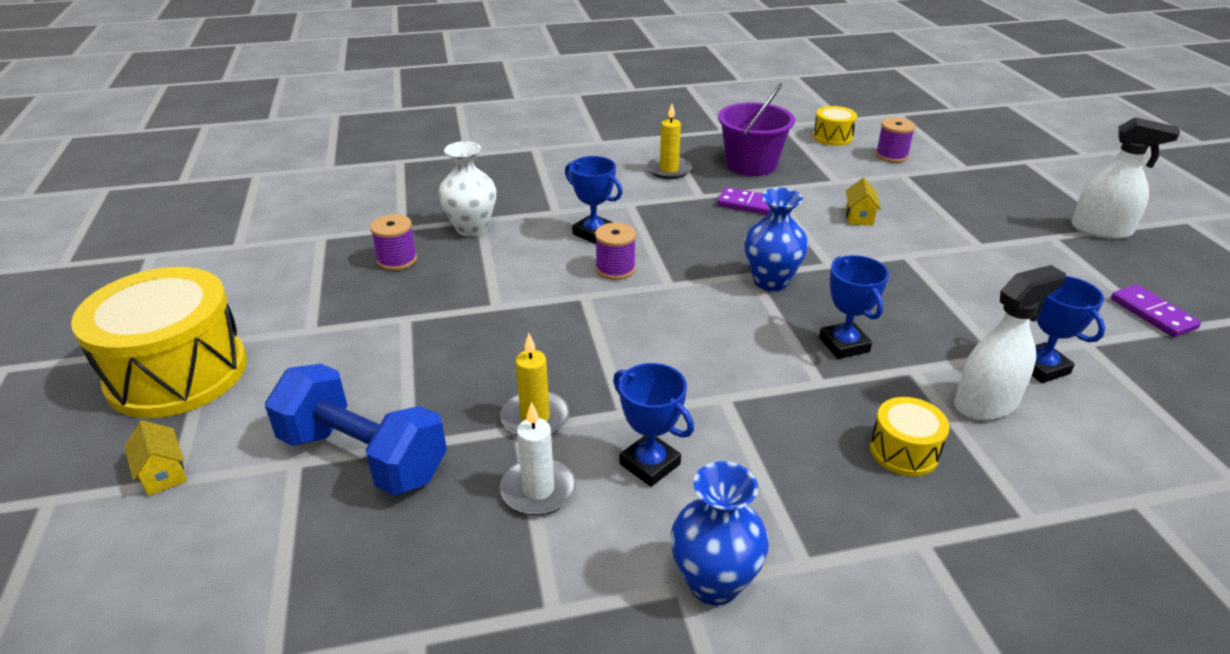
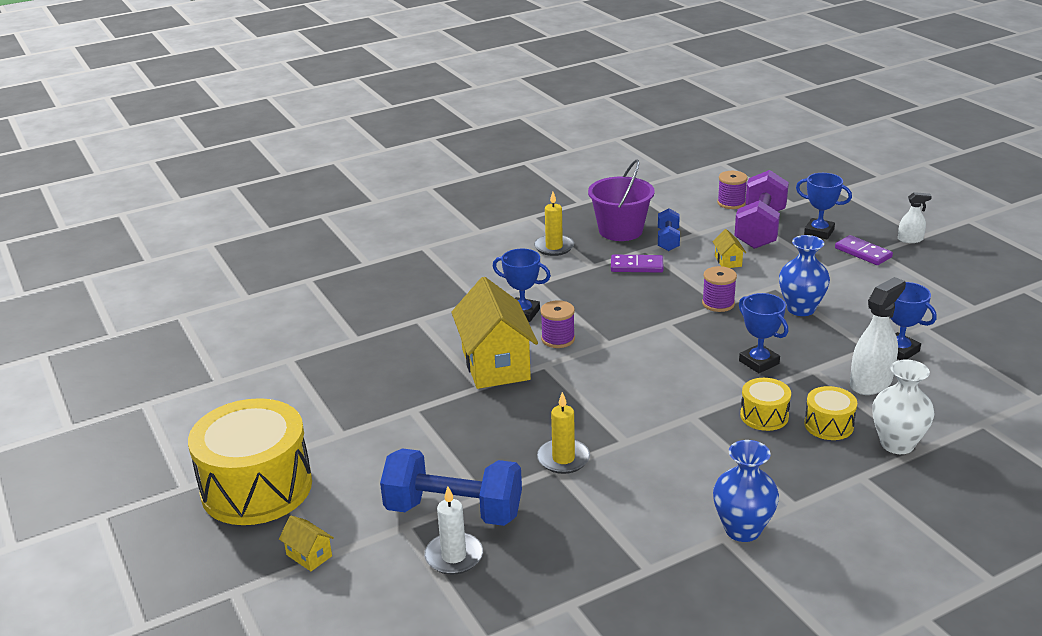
camera: 15 degrees left, 5 degrees down
purple spool [370,214,417,271] -> purple spool moved to [702,266,737,312]
white vase [439,141,496,237] -> white vase moved to [872,359,935,454]
white candle [500,402,576,515] -> white candle moved to [424,486,483,575]
blue trophy [613,363,694,487] -> blue trophy moved to [796,173,852,239]
blue vase [744,188,808,291] -> blue vase moved to [779,235,830,316]
yellow drum [813,106,857,146] -> yellow drum moved to [740,378,791,431]
white spray bottle [1071,117,1180,239] -> white spray bottle [898,192,932,243], size x0.56
purple domino [1111,284,1201,337] -> purple domino moved to [835,235,893,265]
none -> yellow house [451,277,538,389]
none -> blue dumbbell [658,209,680,251]
none -> purple dumbbell [734,170,789,249]

